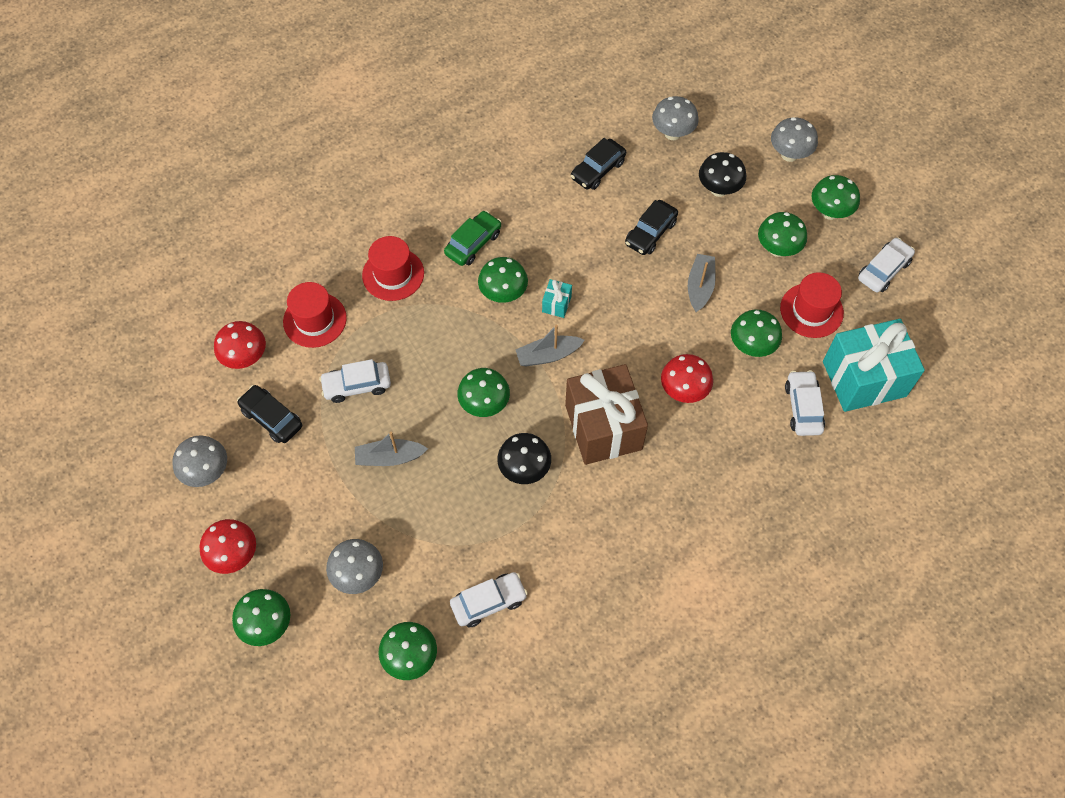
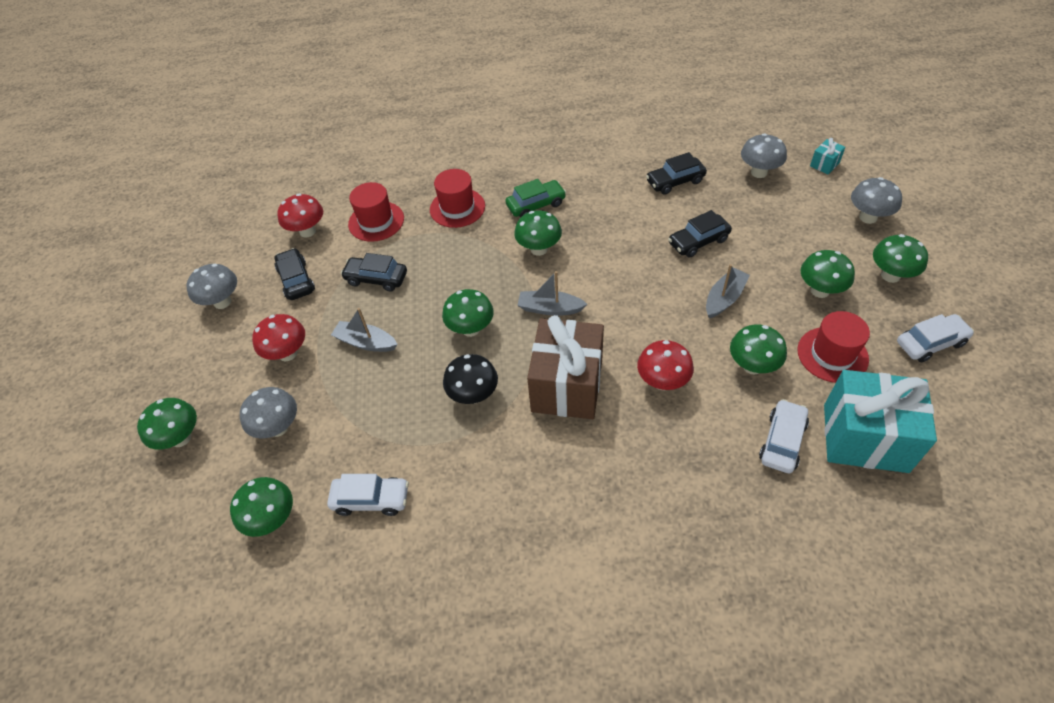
camera: 30 degrees right, 10 degrees down
red mushroom [199,519,256,574] -> red mushroom moved to [252,314,305,361]
white car [319,359,391,403] -> black car [341,253,407,292]
turquoise gift [542,279,572,318] -> turquoise gift moved to [810,138,845,174]
black mushroom [699,152,746,197] -> none

